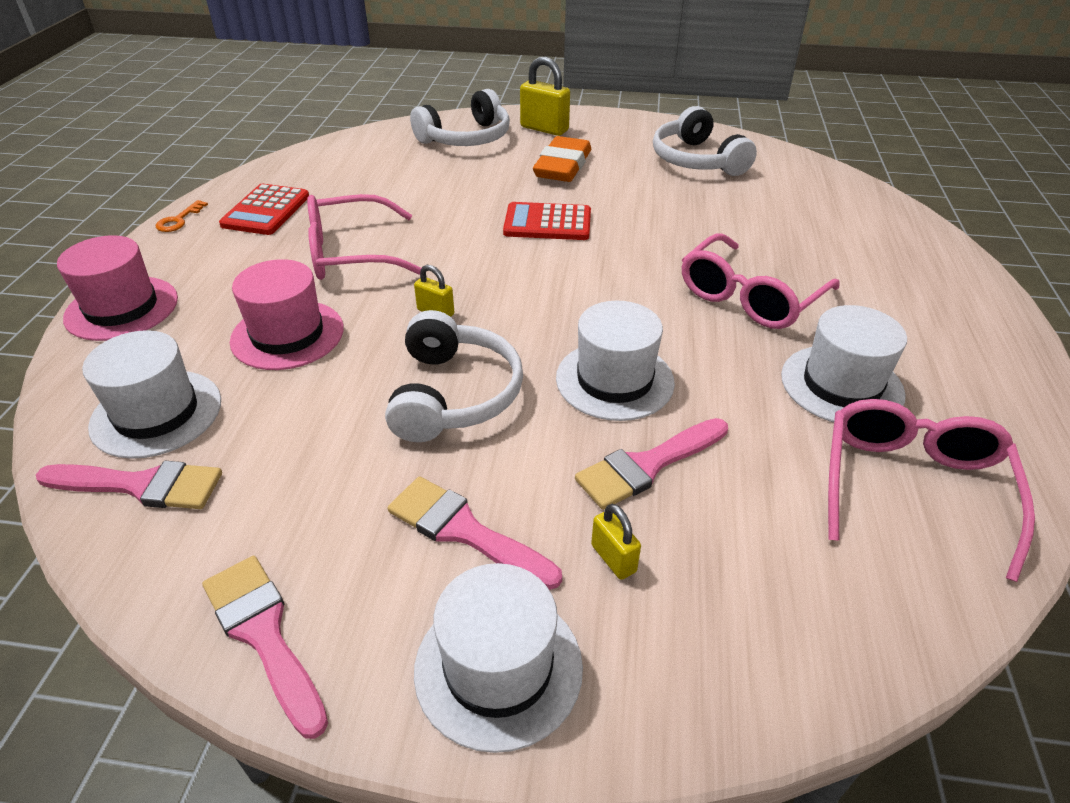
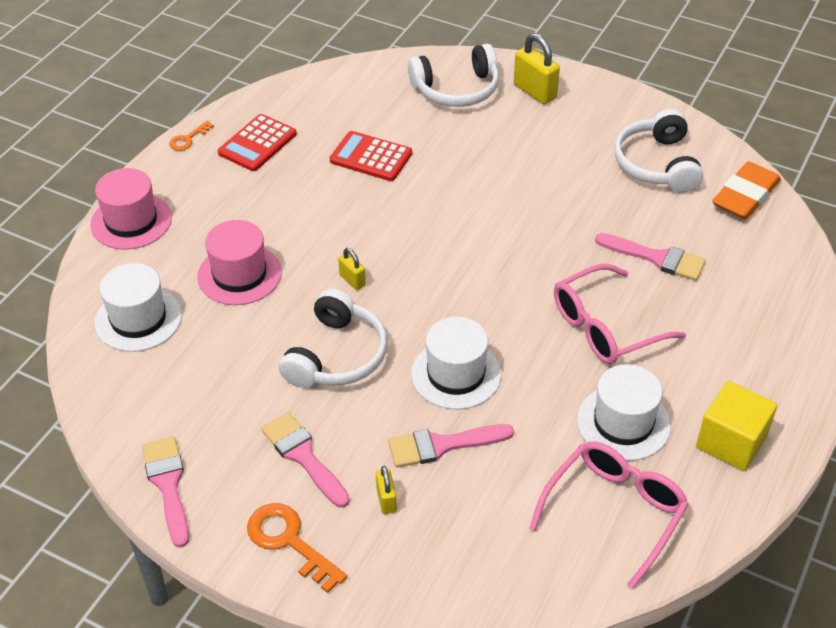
camera: 20 degrees right, 5 degrees up
pink brush [36,461,222,509] -> pink brush moved to [595,233,706,281]
pink glasses [307,194,421,280] -> none
white hat [414,563,583,753] -> orange key [247,503,347,593]
red calculator [503,202,591,240] -> red calculator moved to [330,131,412,181]
orange eraser [533,136,591,182] -> orange eraser moved to [712,161,781,220]
none -> yellow cube [696,381,777,471]

